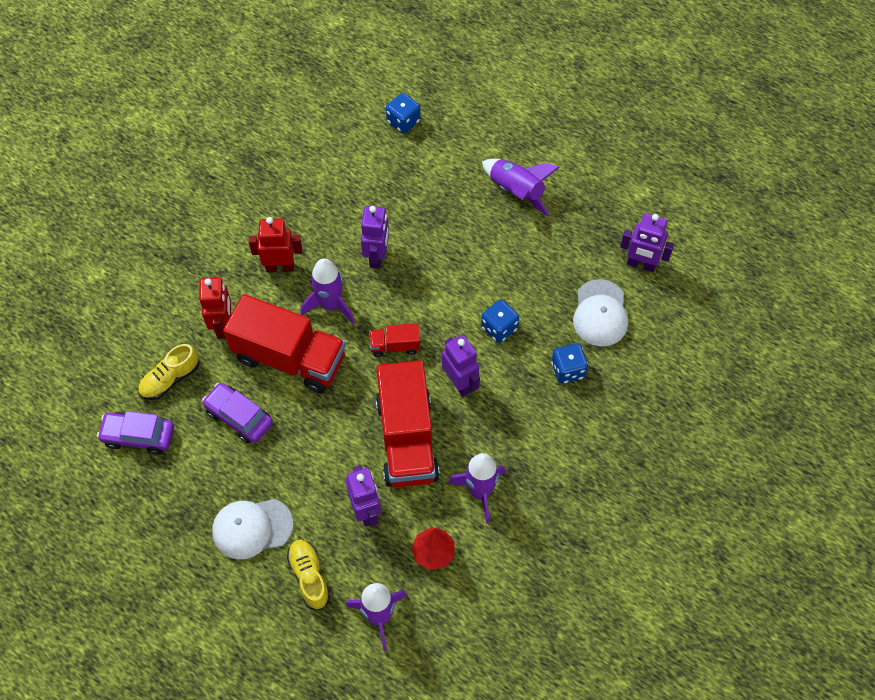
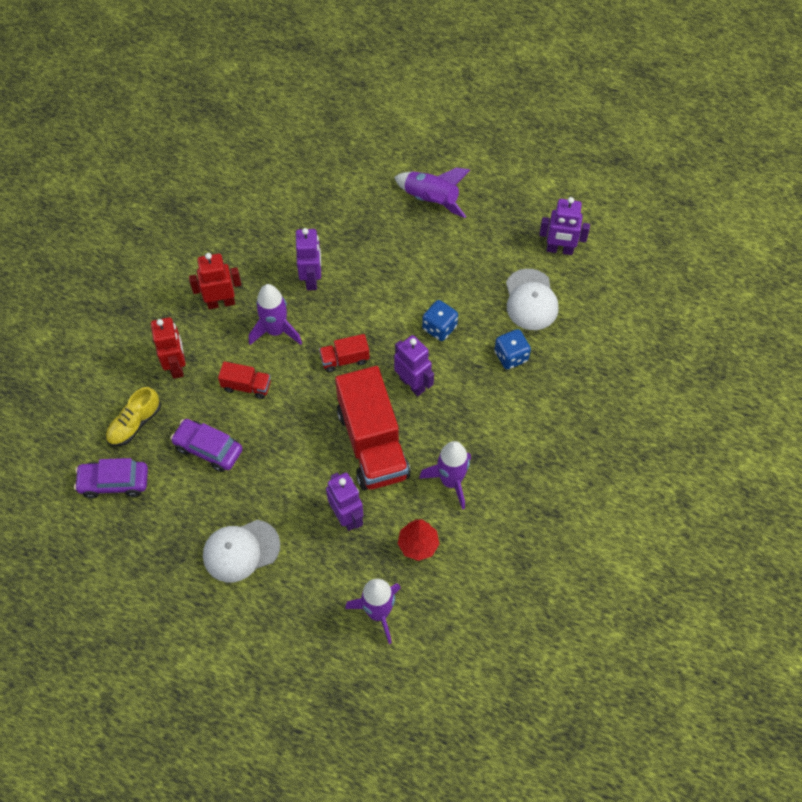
camera: 10 degrees left, 0 degrees up
red truck [223,294,346,393] -> red truck [218,361,271,399], size x0.45
yellow shoe [287,539,330,610] -> none
blue dice [386,93,420,133] -> none

